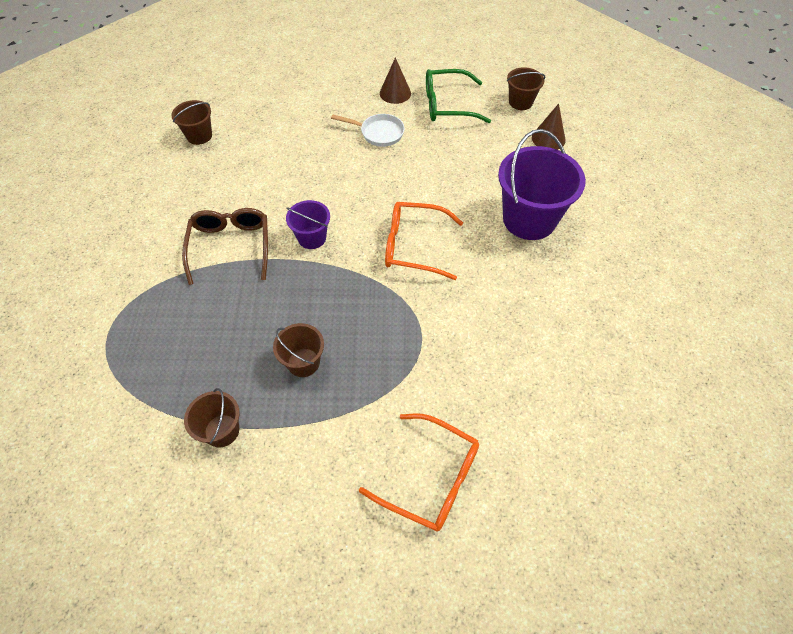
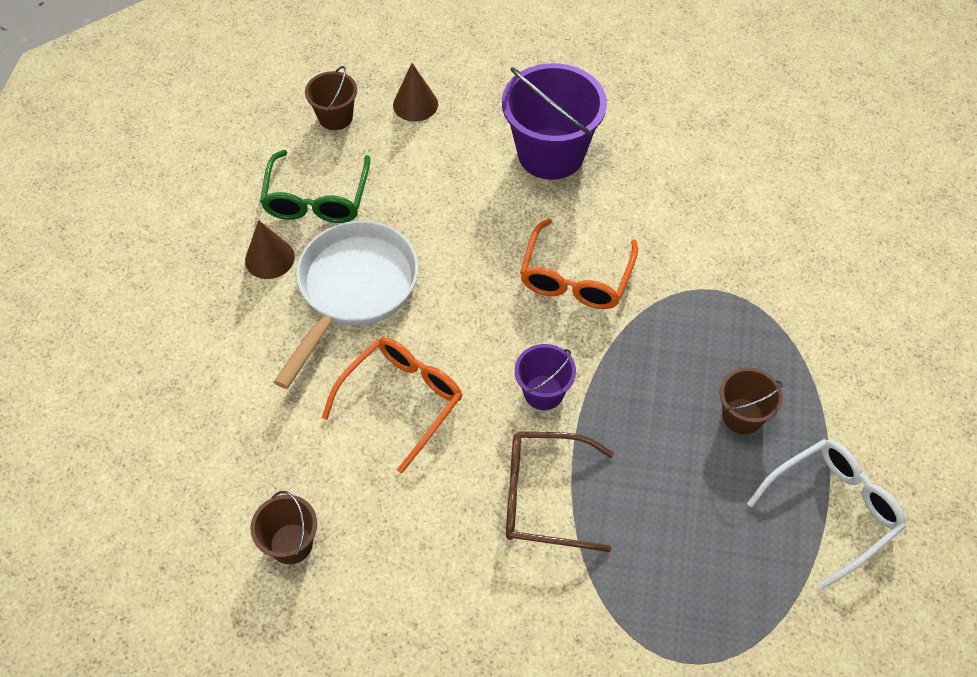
camera: 80 degrees left, 0 degrees up
brown bucket [184,388,240,447] -> white glasses [747,439,906,589]
white pan [331,114,404,147] -> white pan [274,221,418,389], size x1.86
orange glasses [359,414,479,532] -> orange glasses moved to [322,337,462,474]

